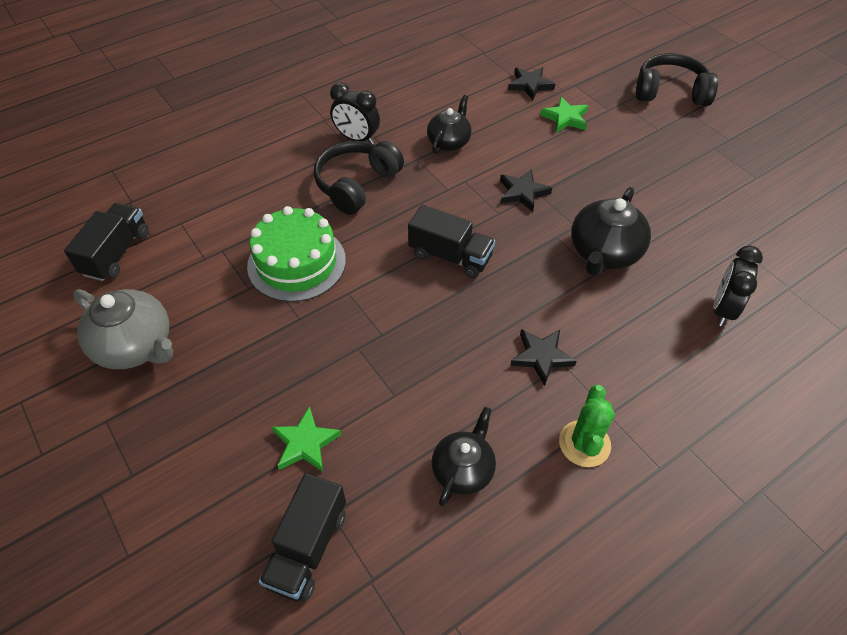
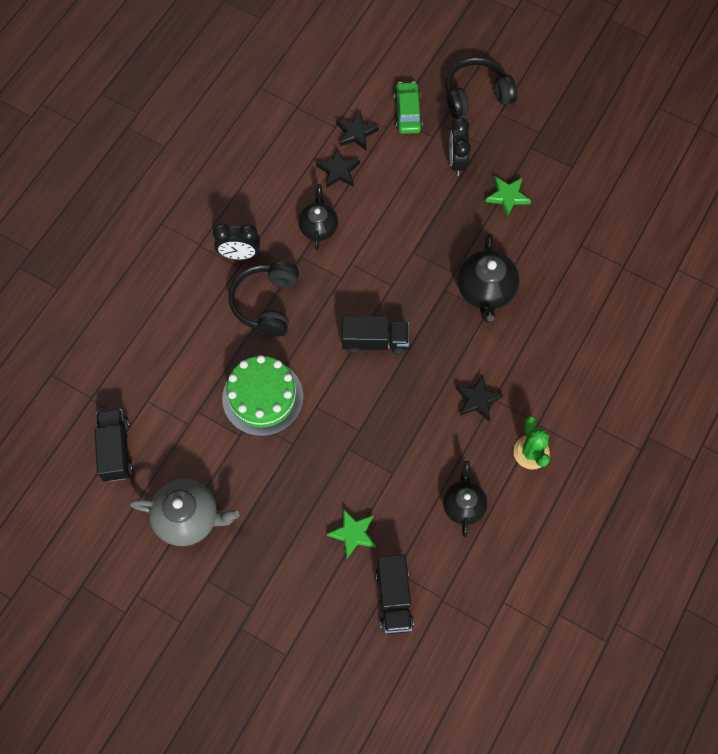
camera: 25 degrees left, 15 degrees up
black star [500,169,552,212] -> black star moved to [316,148,360,188]
green star [540,97,588,133] -> green star moved to [486,176,531,217]
black clock [713,246,763,326] -> black clock moved to [449,117,471,176]
none -> green car [394,81,423,134]

